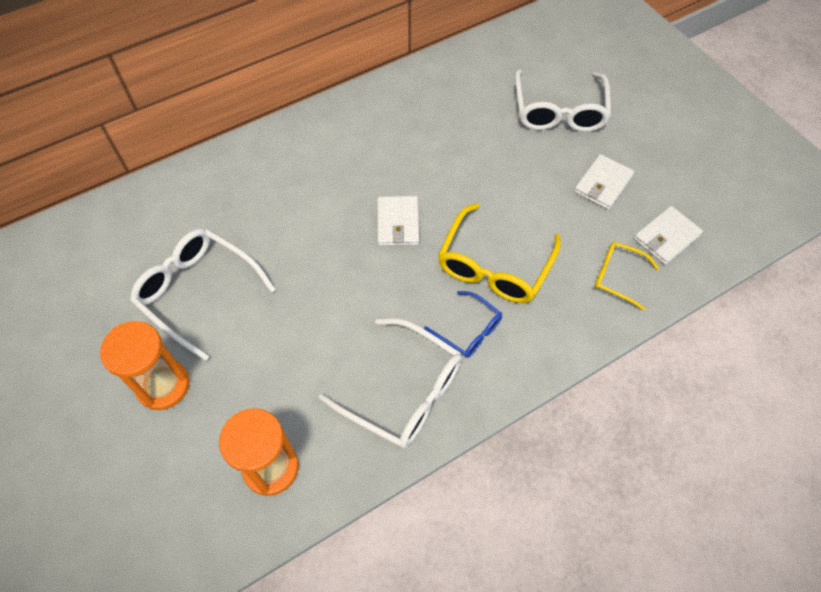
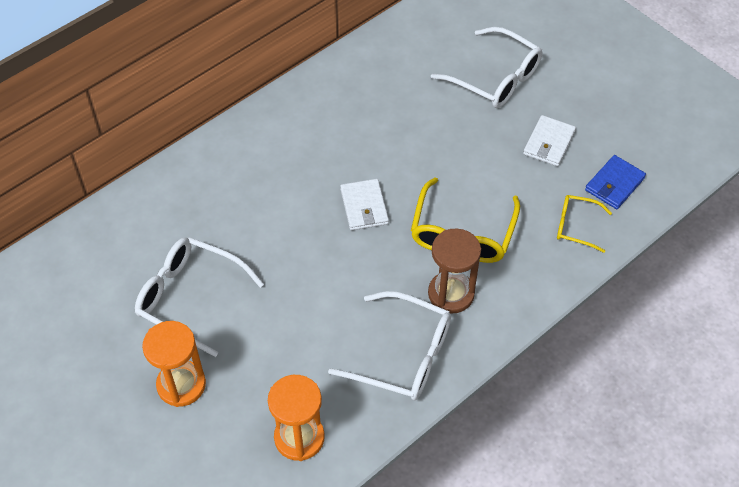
camera: 10 degrees left, 5 degrees down
blue glasses [424,291,502,358] -> brown hourglass [428,228,481,313]
white glasses [515,69,611,132] -> white glasses turned 45 degrees counterclockwise [431,27,542,108]
white wallet [634,206,703,265] -> blue wallet [585,155,646,209]

